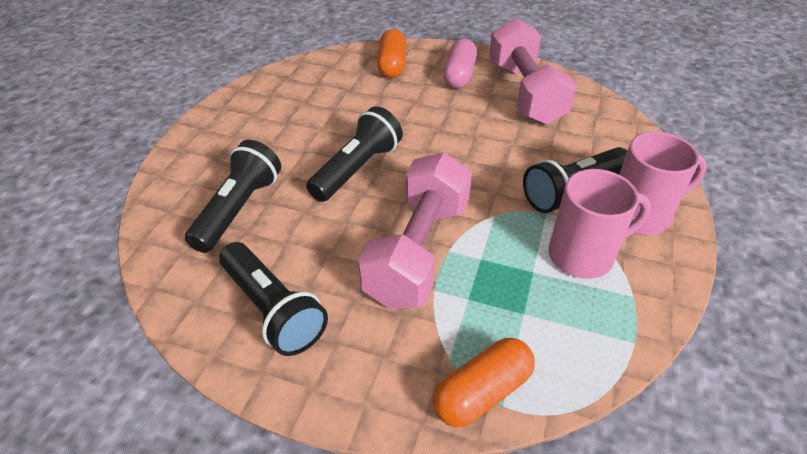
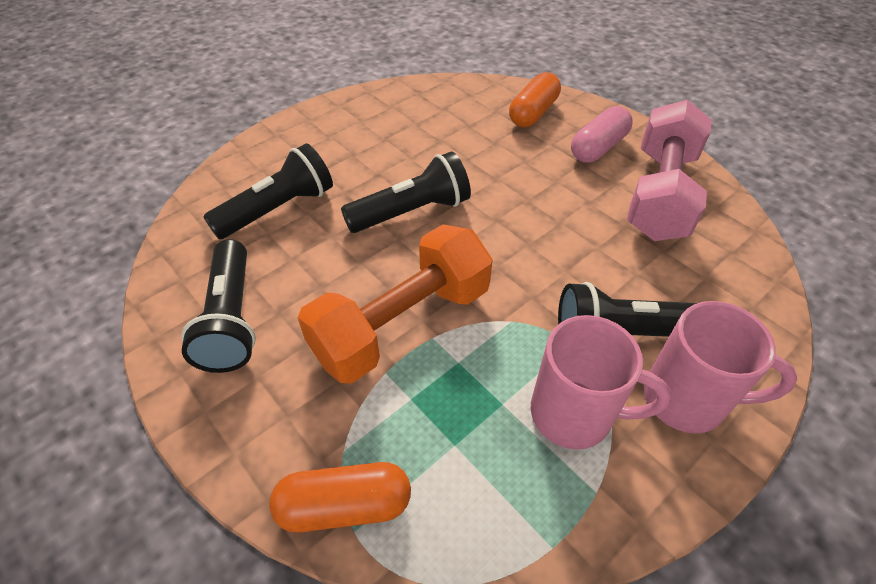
camera: 30 degrees right, 5 degrees up
pink dumbbell [358,152,472,309] -> orange dumbbell [298,224,493,384]

